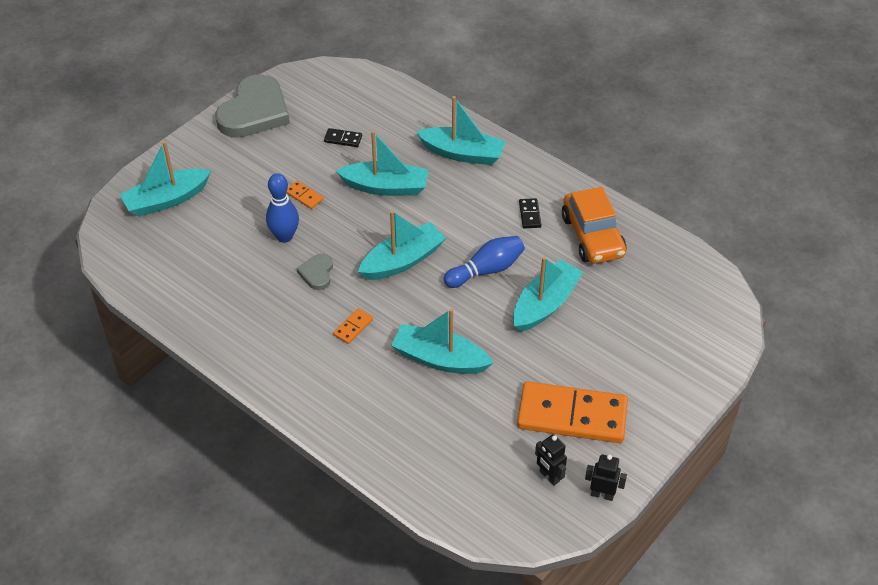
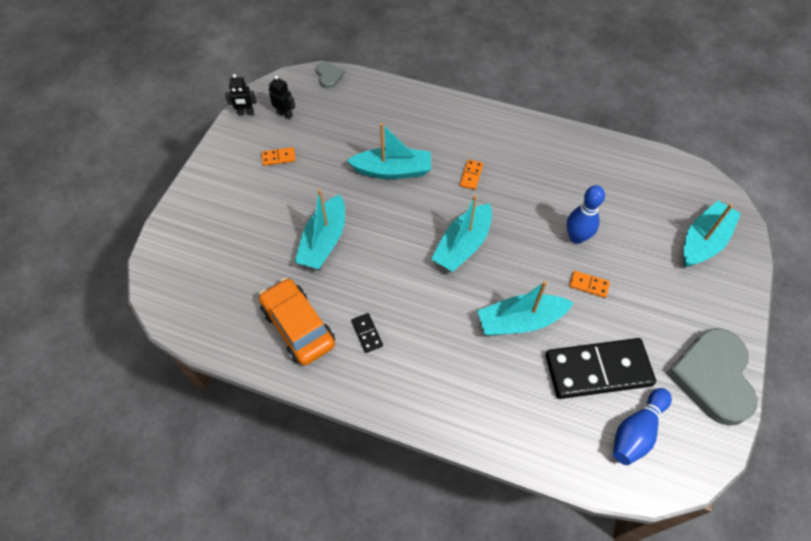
camera: 160 degrees right, 10 degrees up
grey heart [296,254,333,290] -> grey heart moved to [316,62,345,89]
black domino [324,128,362,147] -> black domino [545,338,656,399], size x2.48
turquoise boat [416,96,506,165] -> none
blue bowling pin [444,236,525,288] -> blue bowling pin moved to [613,388,672,465]
orange domino [517,381,628,443] -> orange domino [261,147,296,166], size x0.40

